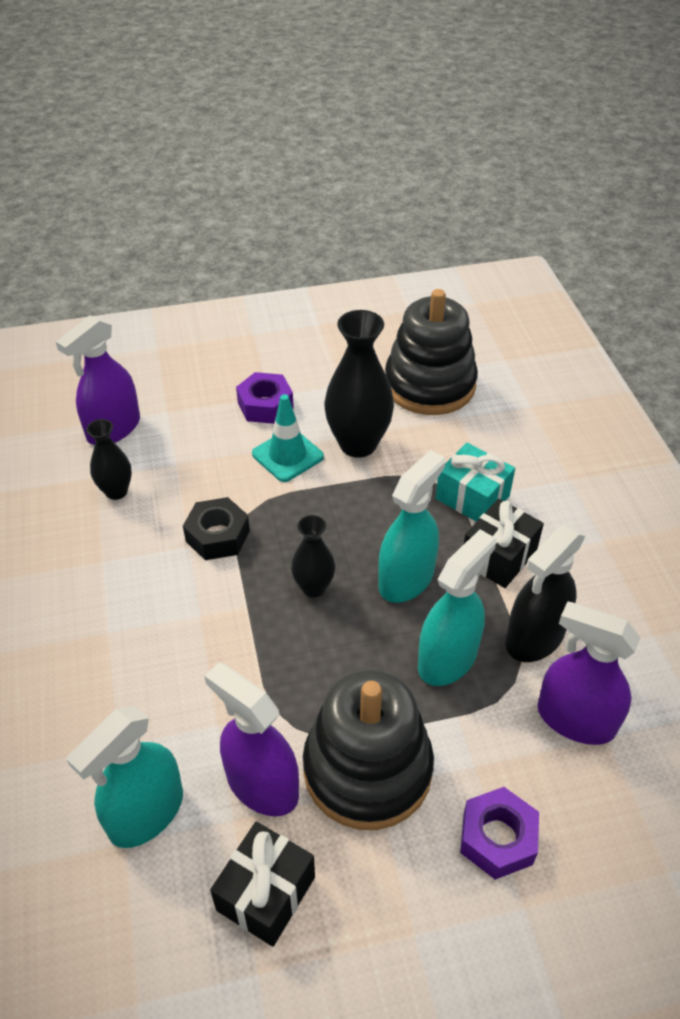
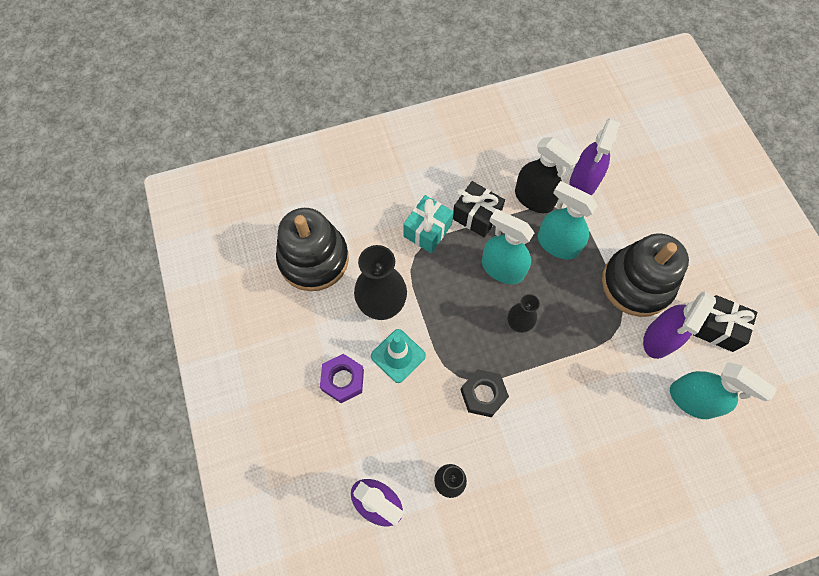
camera: 95 degrees left, 20 degrees up
purple nut [460,787,539,880] -> none

